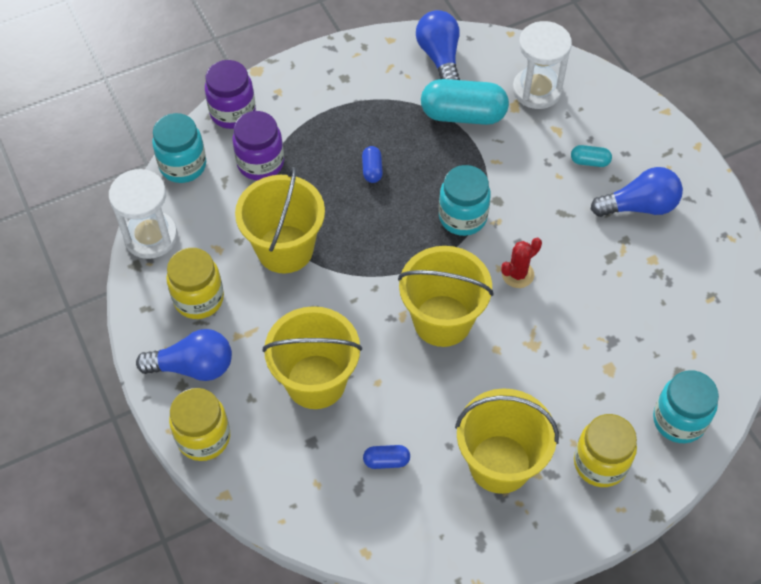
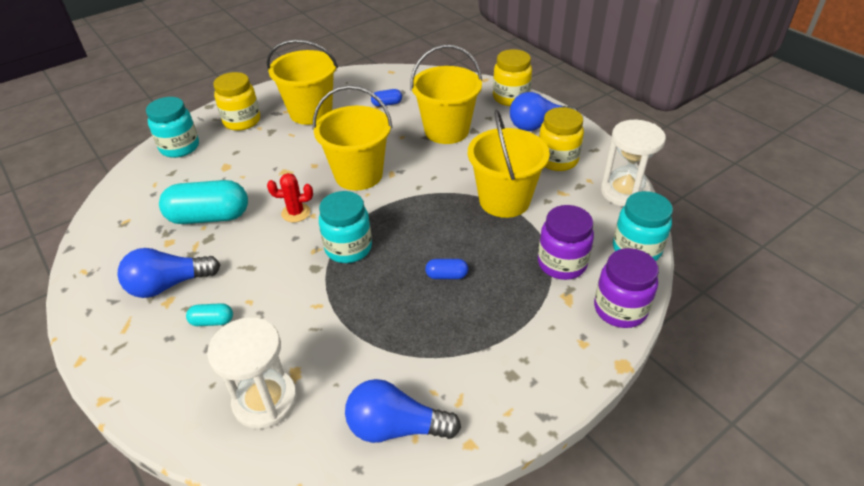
camera: 170 degrees right, 15 degrees down
blue capsule [362,146,383,183] -> blue capsule turned 75 degrees counterclockwise [425,259,468,279]
blue light bulb [416,10,460,80] -> blue light bulb turned 120 degrees clockwise [345,379,461,443]
turquoise capsule [421,79,509,125] -> turquoise capsule moved to [159,180,248,224]
red cactus [501,238,542,288] -> red cactus turned 45 degrees clockwise [267,173,313,222]

